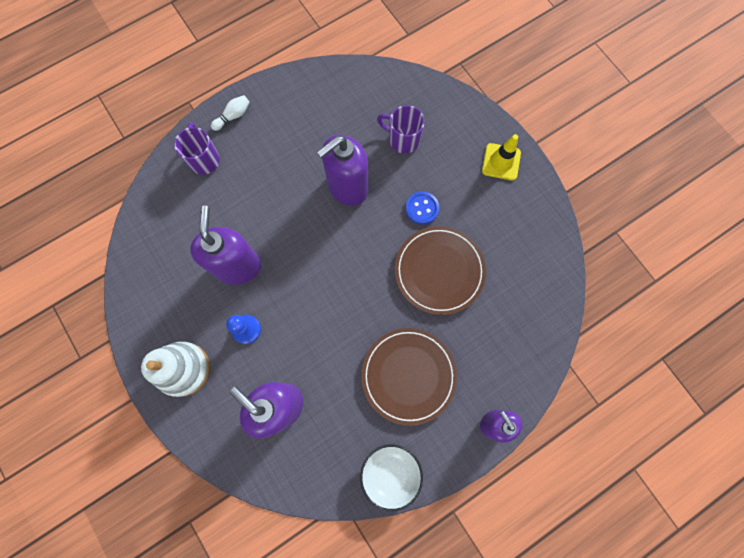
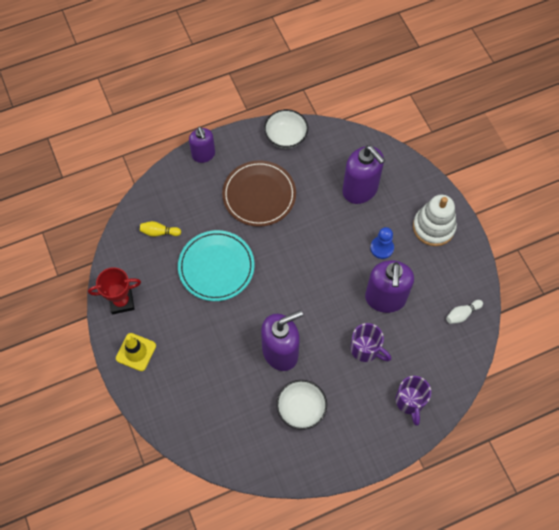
camera: 170 degrees left, 10 degrees down
white bowling pin [211,95,250,131] -> white bowling pin moved to [446,300,483,324]
purple mug [377,105,425,154] -> purple mug moved to [351,323,391,362]
brown plate [395,226,486,315] -> turquoise plate [178,230,255,301]
blue button [406,191,439,224] -> none
none -> red trophy [88,267,141,314]
none -> yellow bowling pin [140,221,181,237]
none -> white bowl [276,380,327,430]

